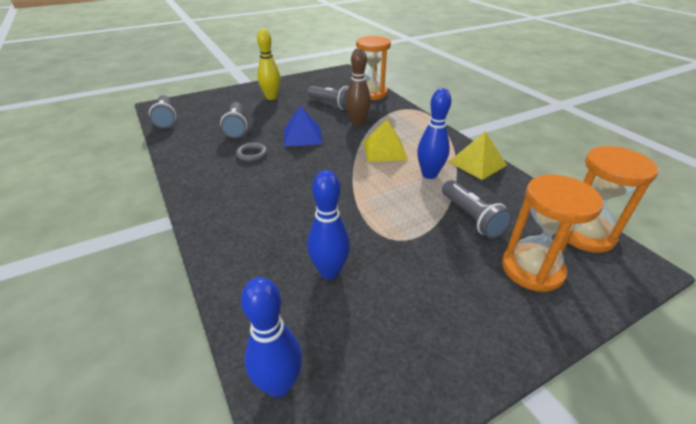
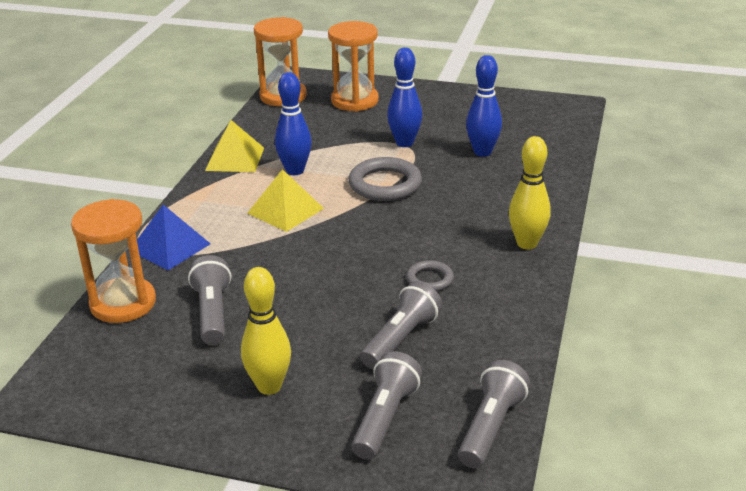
camera: 135 degrees left, 5 degrees down
blue bowling pin [241,277,303,398] -> blue bowling pin moved to [387,47,422,147]
blue pyramid [284,106,322,146] -> blue pyramid moved to [137,205,211,270]
brown bowling pin [345,48,371,126] -> none
grey flashlight [442,180,513,239] -> grey flashlight moved to [351,351,422,460]
none -> grey ring [349,157,422,201]
none -> yellow bowling pin [509,136,551,249]

